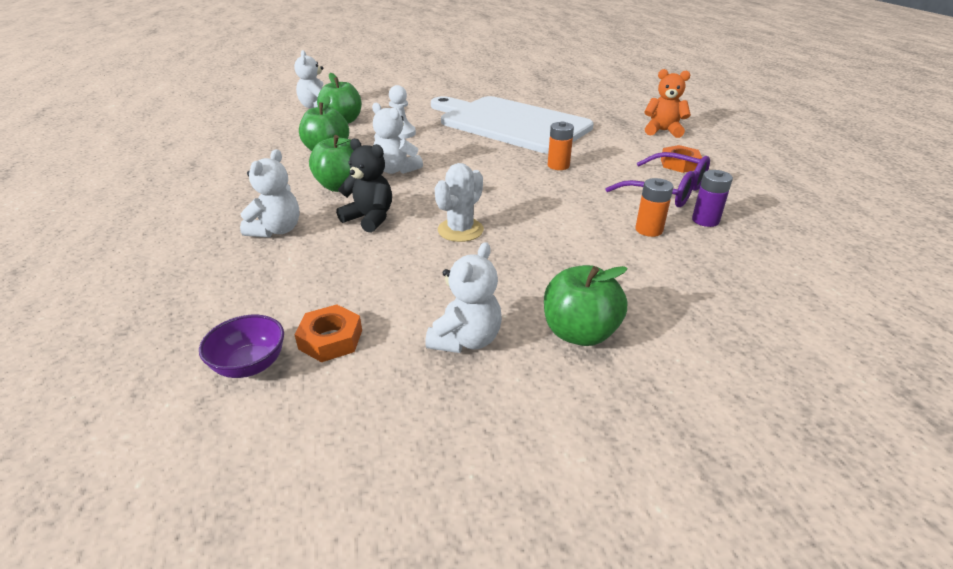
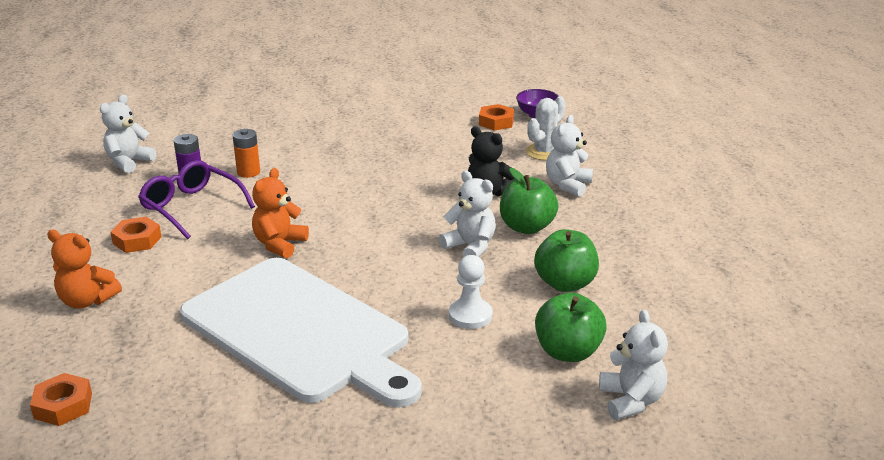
camera: 175 degrees left, 5 degrees down
white teddy bear [425,242,502,353] -> white teddy bear moved to [100,94,156,173]
white cactus [435,163,484,242] -> white cactus moved to [526,96,566,160]
green apple [544,265,628,346] -> none
orange battery [548,121,574,170] -> orange teddy bear [252,168,309,258]
none -> orange nut [30,373,92,426]

